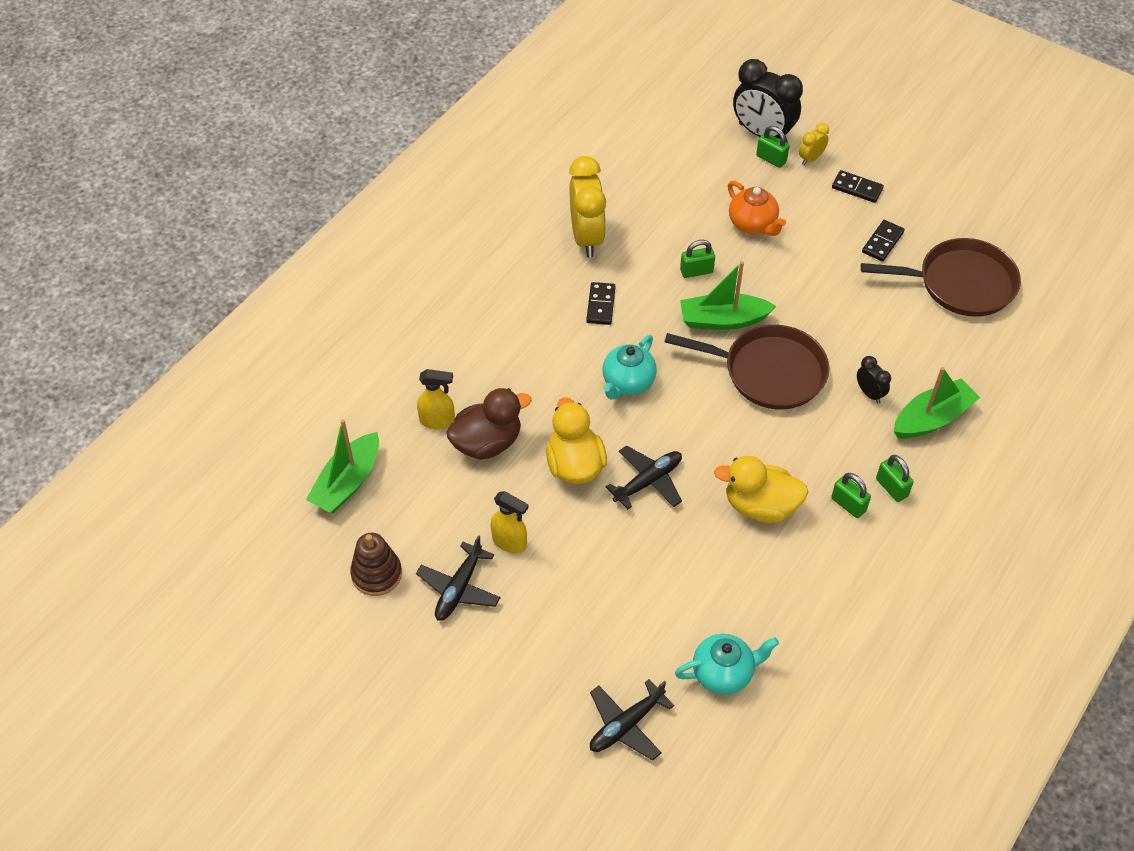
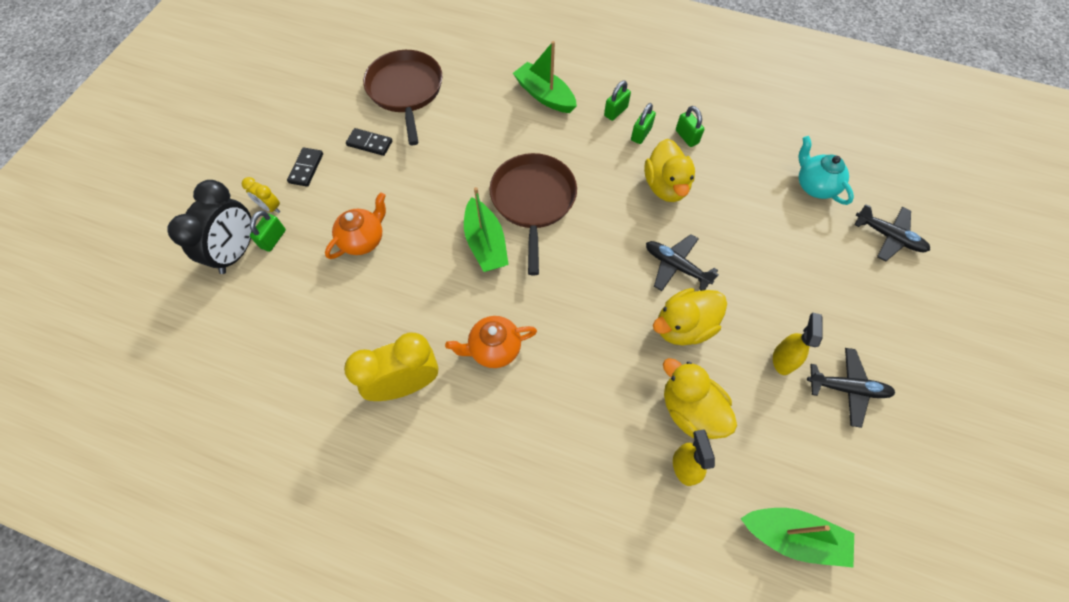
camera: 105 degrees left, 10 degrees up
brown stacking toy [350,533,402,596] -> none
brown duck [446,388,532,460] -> yellow duck [663,358,737,439]
black domino [586,282,615,325] -> orange teapot [445,316,537,368]
turquoise teapot [602,335,657,399] -> none
green padlock [680,240,715,278] -> green padlock moved to [676,106,704,147]
black clock [857,356,891,403] -> none

